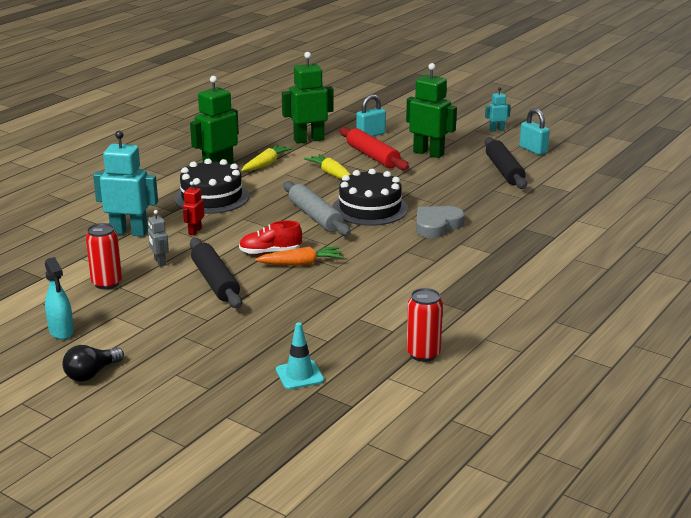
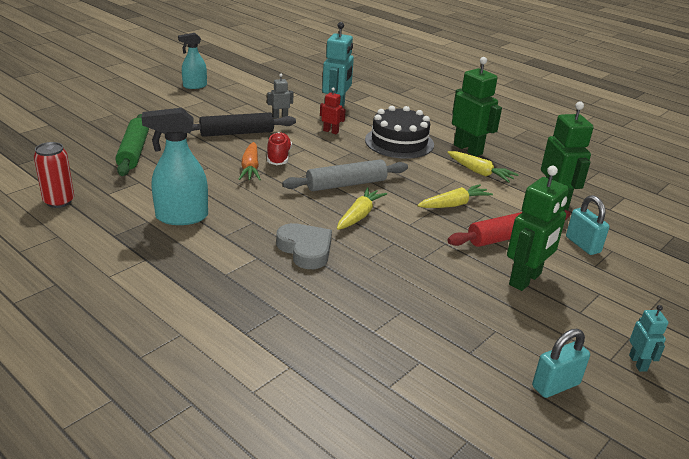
camera: 95 degrees right, 5 degrees up
black light bulb [62,345,124,382] -> none
red can [86,223,122,289] -> none
turquoise traffic cone [276,322,324,390] -> none
black cake [332,169,408,226] -> yellow carrot [337,187,387,230]
black rolling pin [485,137,527,189] -> none
none -> green rolling pin [115,114,149,176]
none -> turquoise spray bottle [142,108,208,225]

